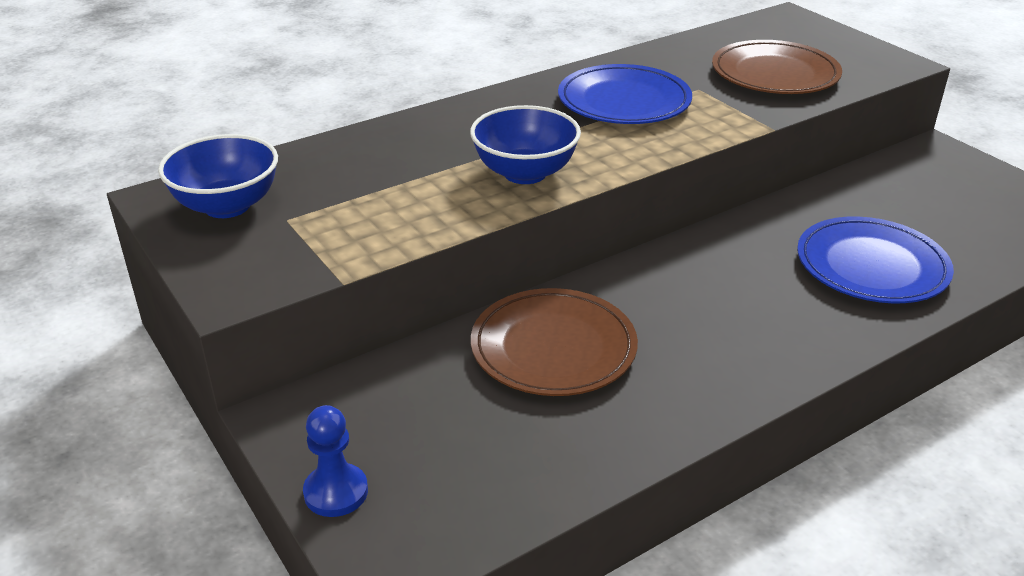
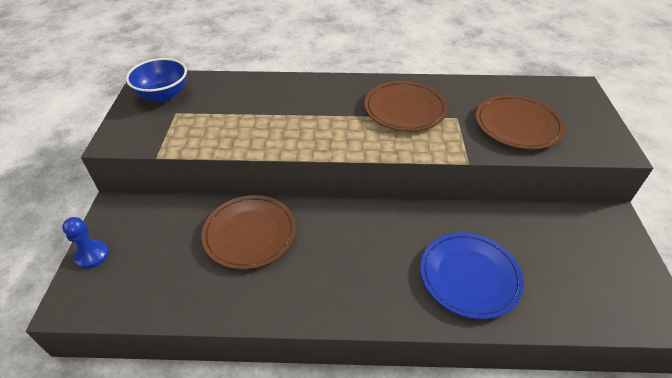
camera: 35 degrees right, 10 degrees up
blue bowl [470,105,581,184] -> none
blue plate [558,64,692,124] -> brown plate [364,81,448,131]

